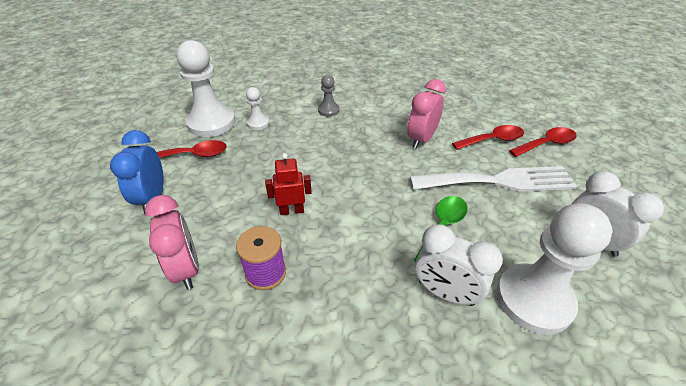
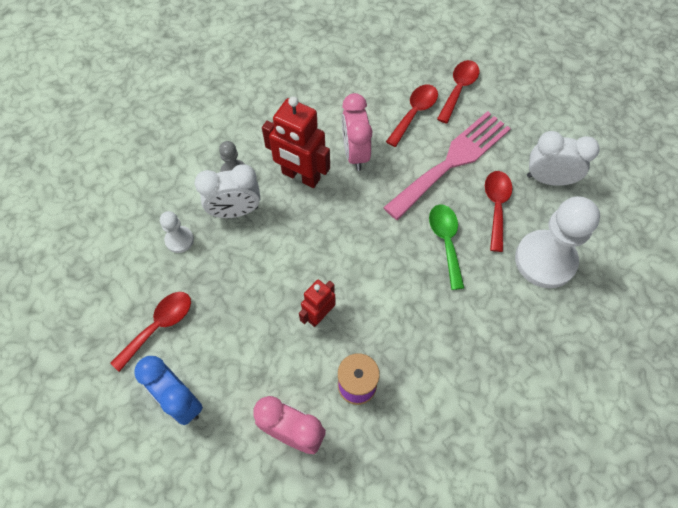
camera: 40 degrees left, 20 degrees up
white pawn [176,40,235,137] -> none
white fork [410,166,577,192] -> pink fork [383,111,511,220]
white clock [415,224,503,306] -> white clock moved to [195,164,260,218]
none -> red robot [262,96,330,188]
none -> red spoon [485,171,513,252]

